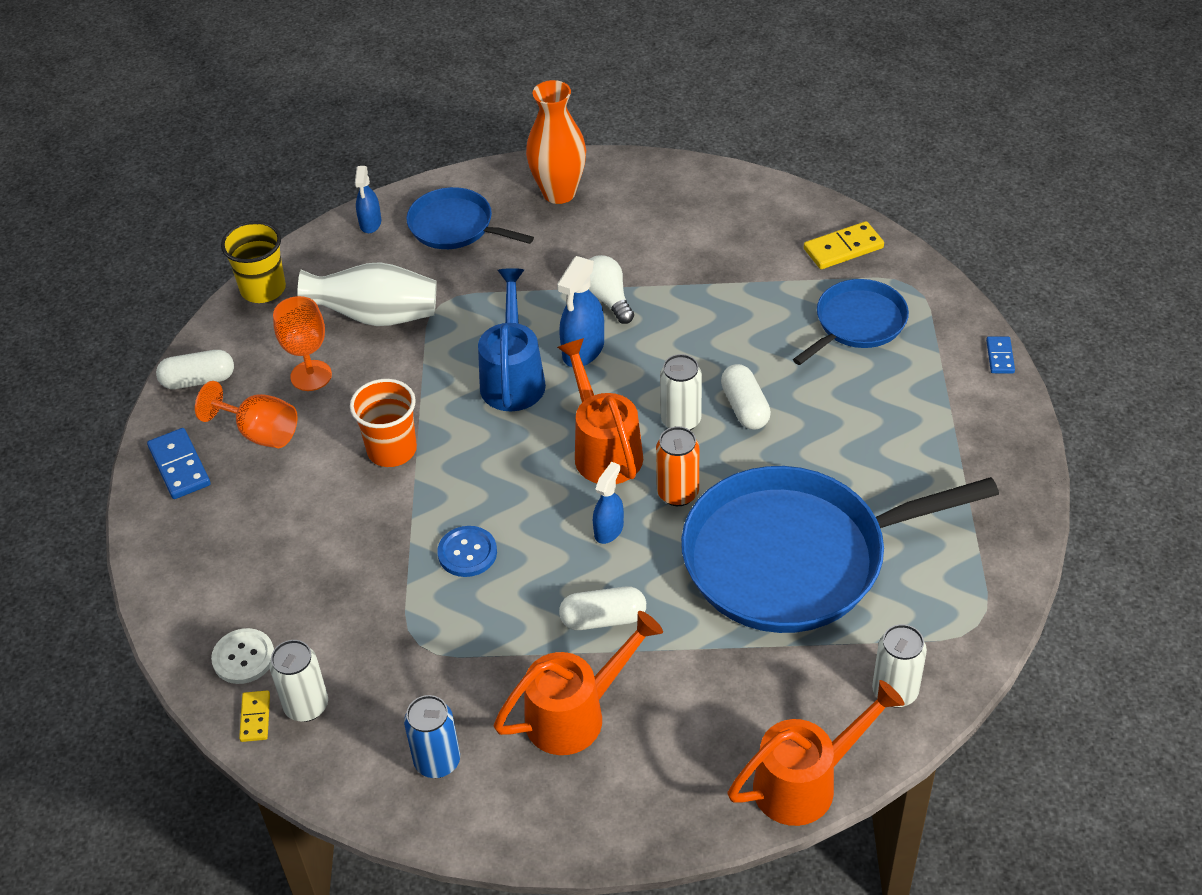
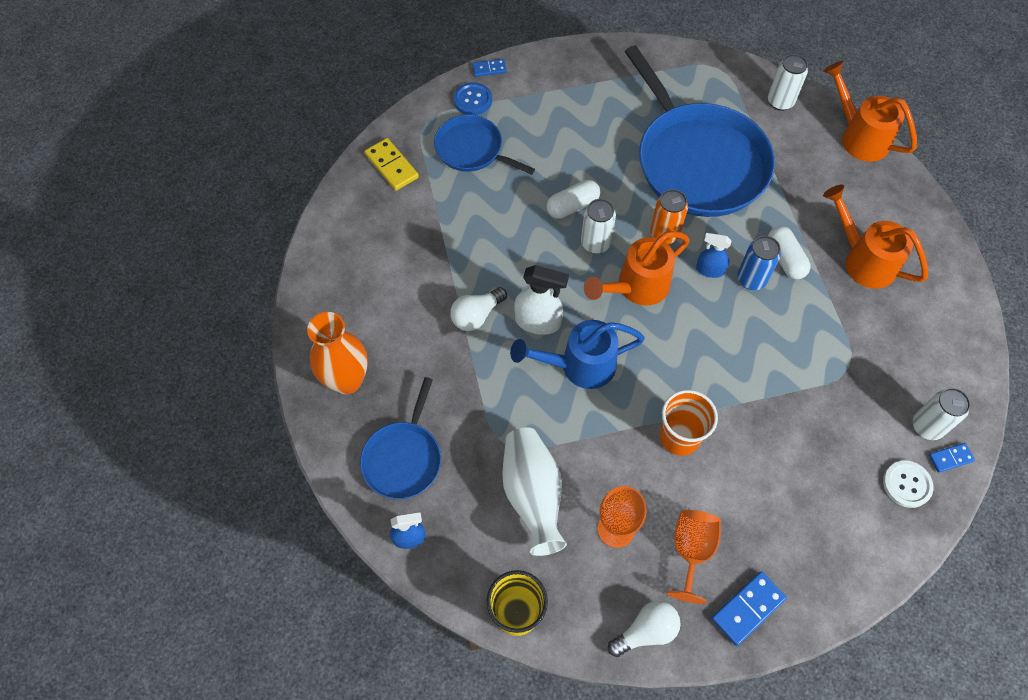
camera: 105 degrees left, 15 degrees up
white capsule [156,350,234,389] -> white light bulb [608,601,681,657]
yellow domino [239,691,270,742] -> blue domino [929,443,975,473]
blue can [404,695,460,778] -> blue can moved to [737,236,781,290]
blue button [437,526,497,577] -> blue button moved to [454,82,492,115]
blue spray bottle [557,256,604,367] -> white spray bottle [514,265,569,335]

